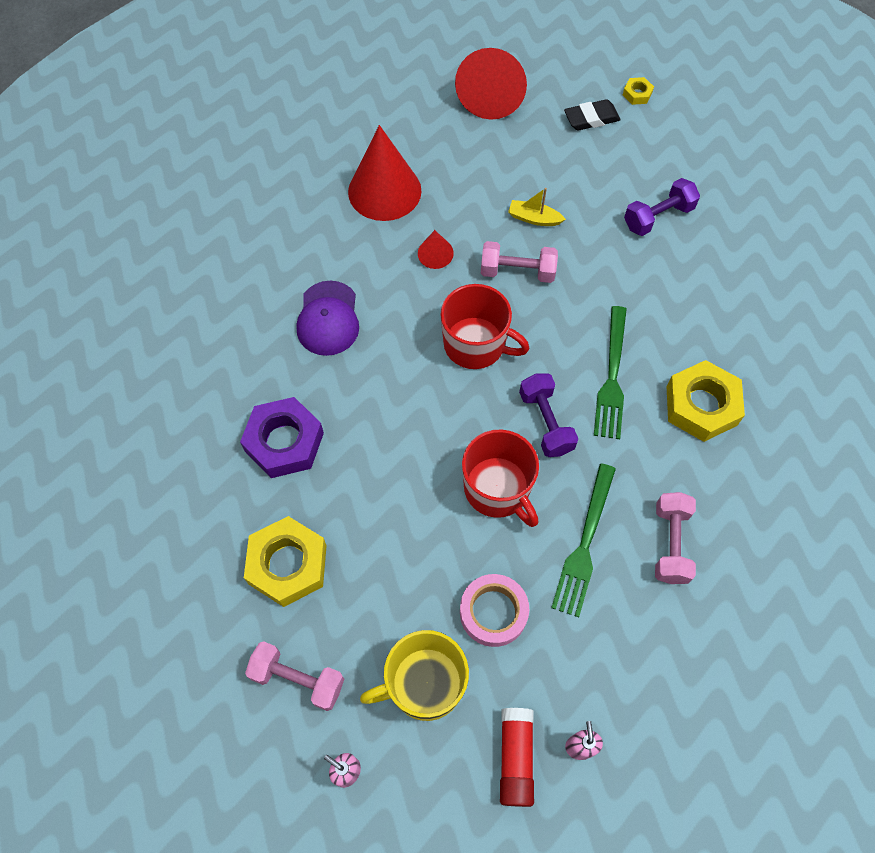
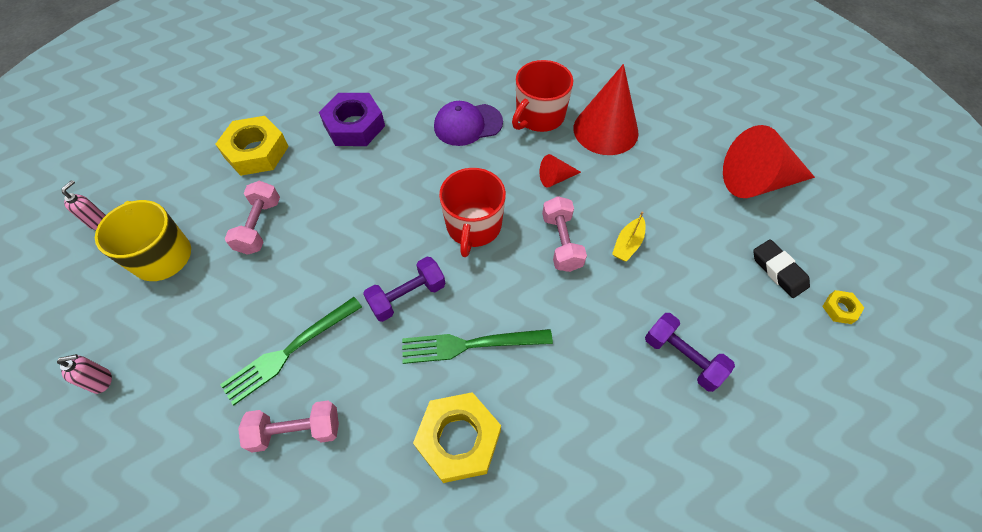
camera: 75 degrees right, 5 degrees down
pink dumbbell [245,641,344,711] -> pink dumbbell moved to [225,181,280,255]
pink tape [460,574,529,647] -> none
red mug [462,429,539,527] -> red mug moved to [512,60,573,132]
red glue stick [500,708,534,807] -> none
yellow boat [508,188,566,226] -> yellow boat turned 150 degrees counterclockwise [612,211,646,262]
green fork [551,464,616,617] -> green fork turned 45 degrees counterclockwise [220,297,362,405]

